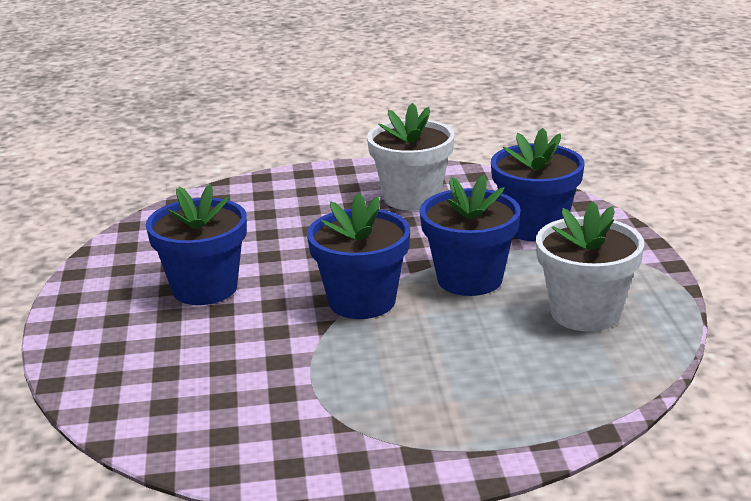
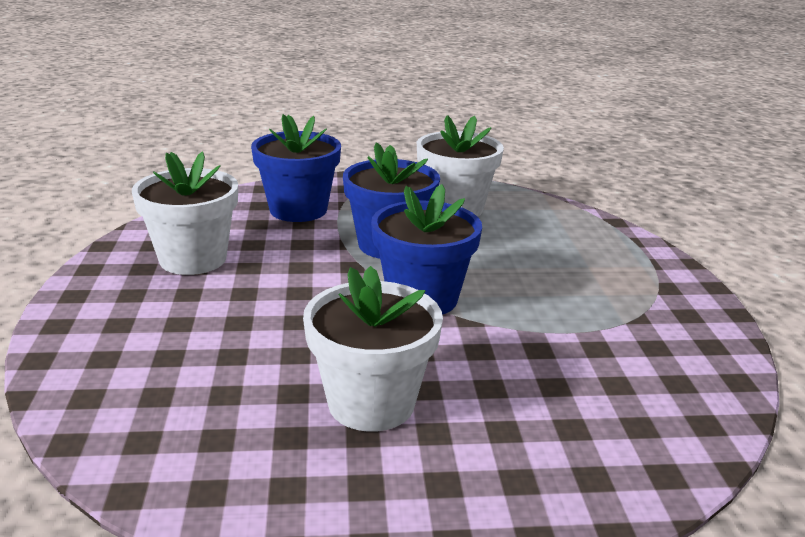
camera: 90 degrees left, 0 degrees up
blue flower pot [146,184,247,305] -> white flower pot [303,266,443,432]

